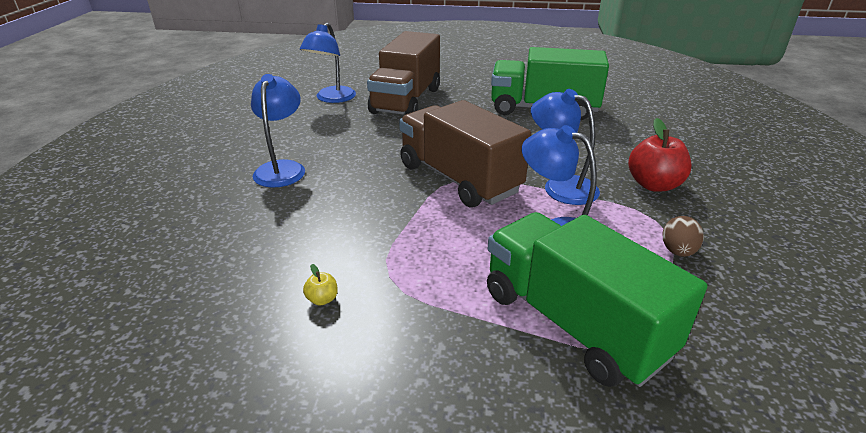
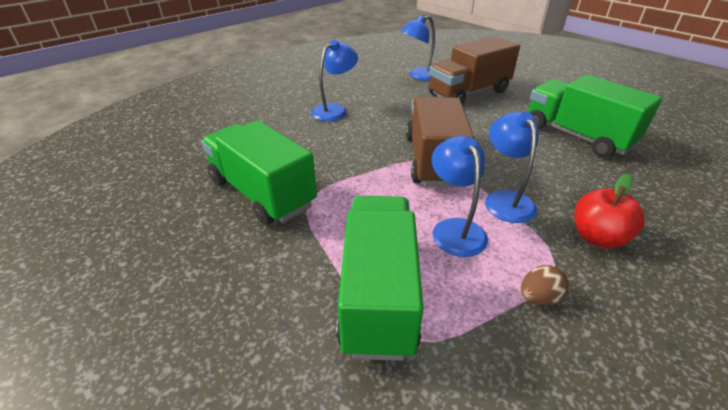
camera: 40 degrees right, 5 degrees up
yellow apple [303,264,338,306] -> green truck [201,120,317,225]

